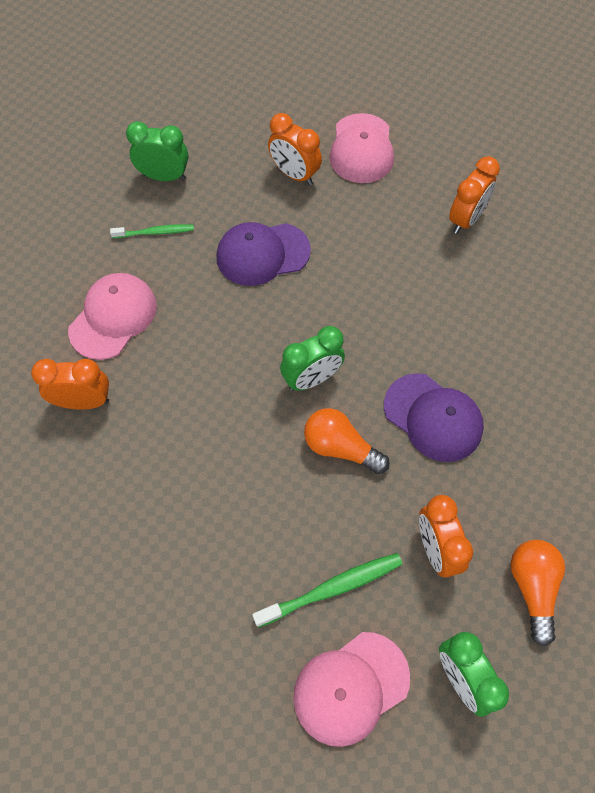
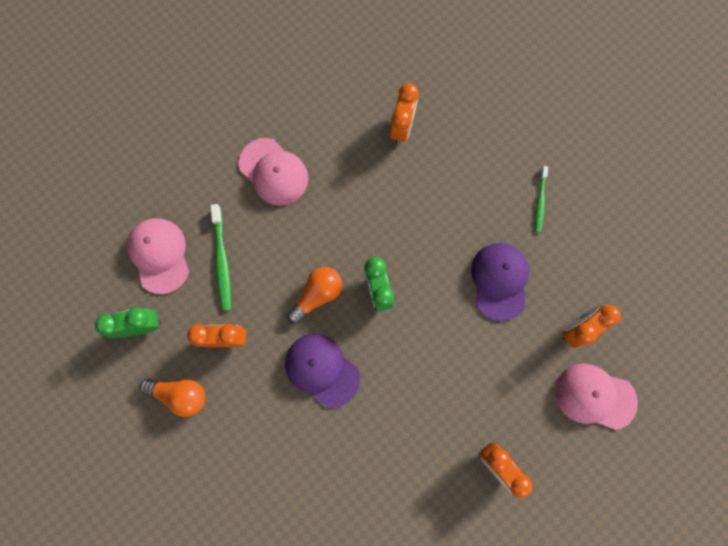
camera: 105 degrees right, 15 degrees up
pink cap [68,273,157,360] -> pink cap moved to [239,138,308,205]
green clock [126,121,189,181] -> none
purple cap [384,373,484,462] -> purple cap turned 75 degrees clockwise [285,334,360,408]

